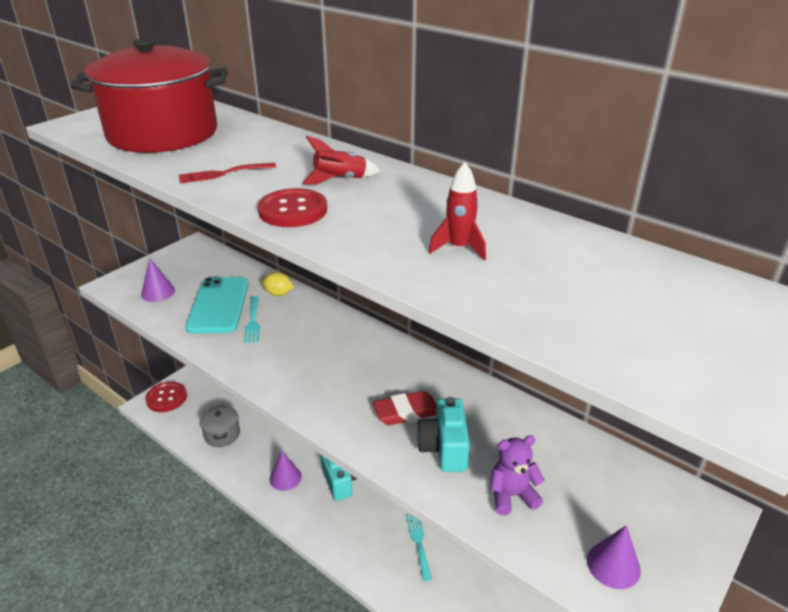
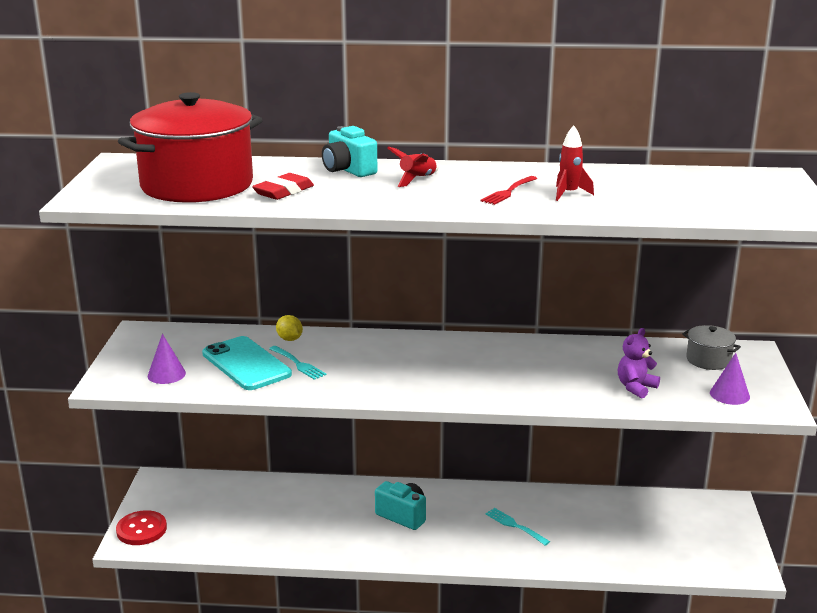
camera: 35 degrees left, 10 degrees down
red fork [179,163,276,184] -> red fork moved to [480,176,537,205]
grey pot [199,405,240,447] -> grey pot moved to [682,325,741,370]
red button [257,188,327,227] -> none
yellow lemon [262,272,294,296] -> yellow lemon turned 75 degrees clockwise [276,315,303,341]
purple cone [270,452,302,491] -> none
red eraser [373,391,436,425] -> red eraser moved to [252,173,314,200]
turquoise camera [417,397,470,472] -> turquoise camera moved to [322,126,377,177]

